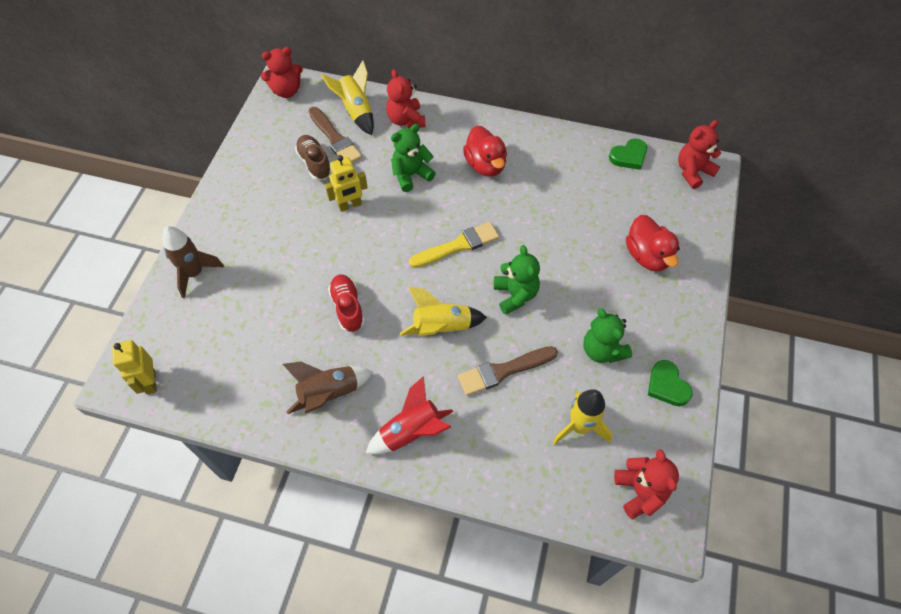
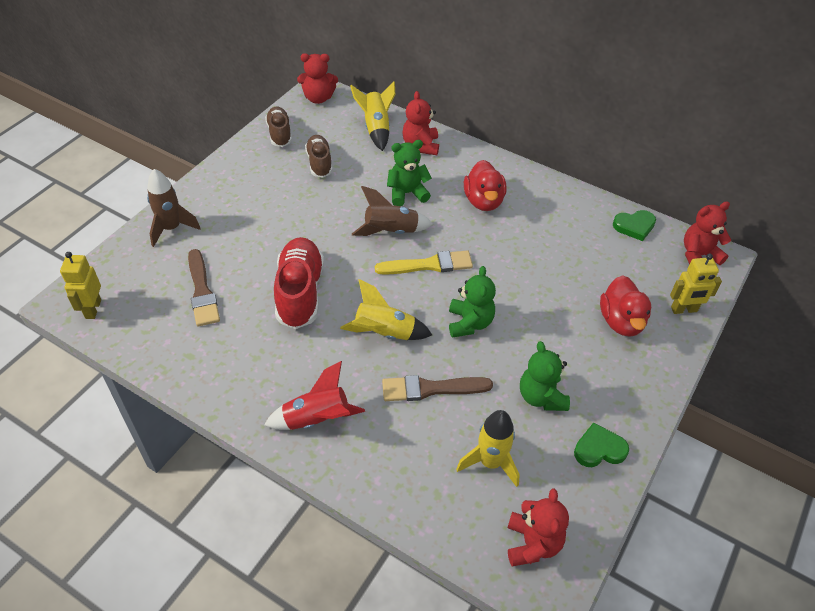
camera: 15 degrees right, 10 degrees down
brown rocket [283,362,373,414] -> brown rocket moved to [352,186,433,236]
brown brush [309,107,362,163] -> brown brush moved to [188,249,220,326]
yellow robot [325,155,368,212] -> yellow robot moved to [670,254,722,314]
red shoe [328,274,365,332] -> red shoe [274,237,324,329], size x1.64
green heart [648,360,693,406] -> green heart turned 90 degrees clockwise [574,423,629,467]
none -> brown shoe [265,107,292,147]

